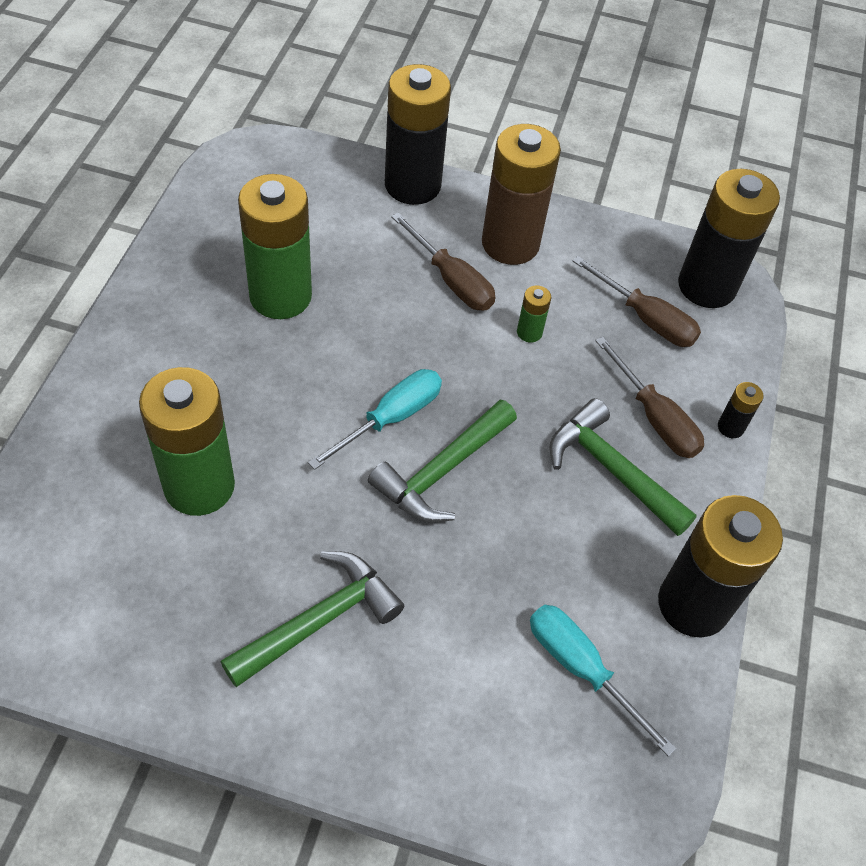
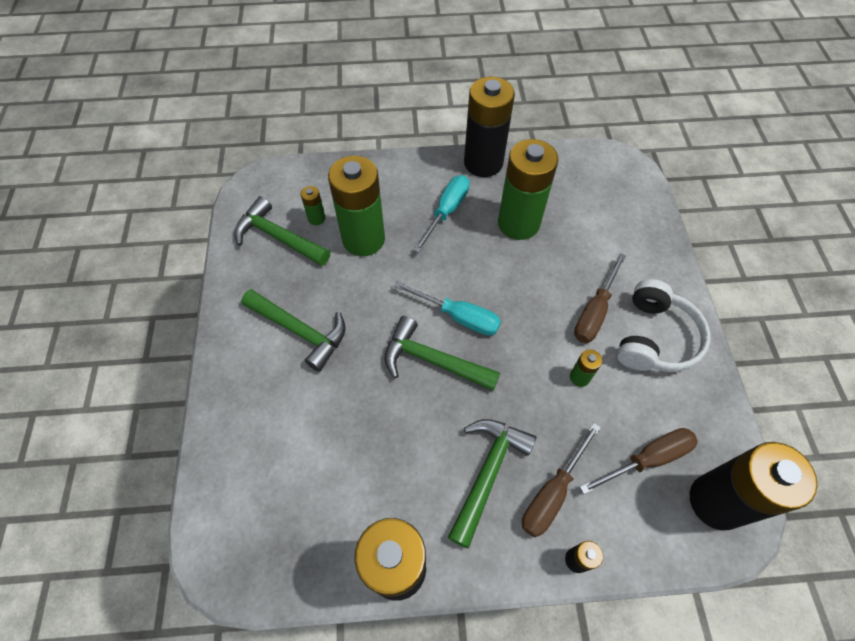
camera: 75 degrees right, 5 degrees up
black battery [385,64,451,205] -> black battery moved to [464,77,515,177]
brown battery [482,124,561,265] -> white headphones [617,279,710,372]
turquoise screwdriver [530,605,676,757] -> turquoise screwdriver moved to [413,175,470,253]
brown screwdriver [573,256,701,347] -> brown screwdriver turned 135 degrees counterclockwise [580,428,698,494]
none -> green hammer [234,196,330,266]
none -> green battery [301,186,325,225]

